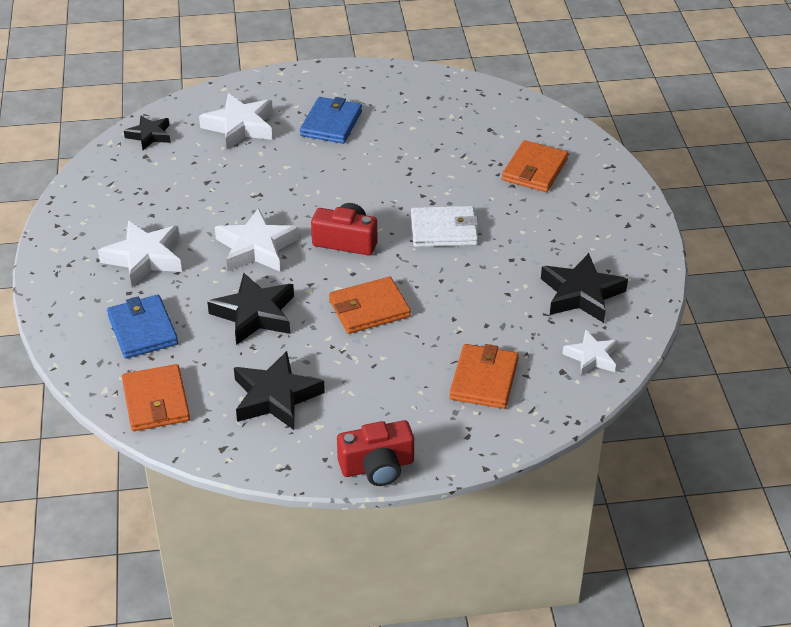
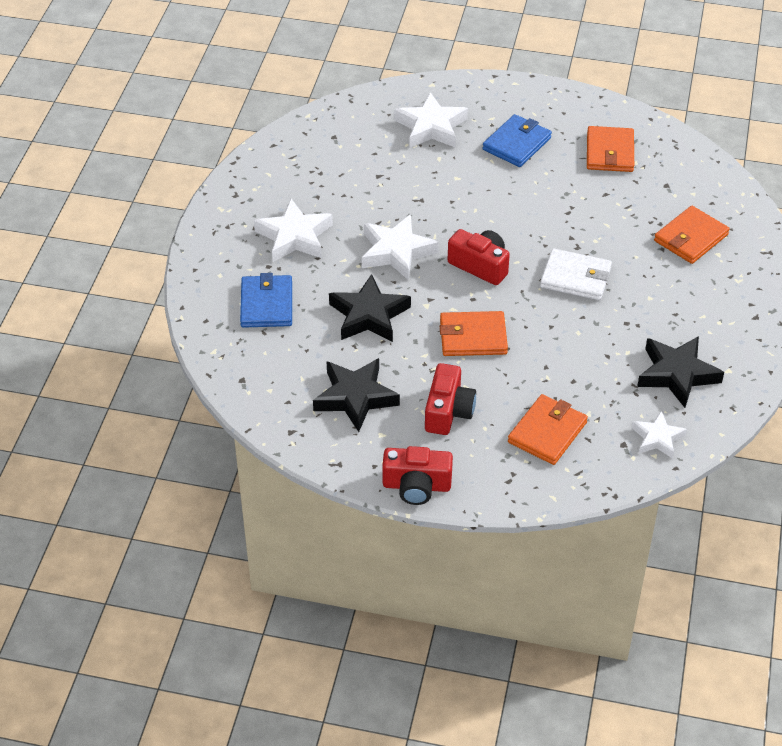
camera: 20 degrees right, 5 degrees up
orange wallet [122,364,190,431] -> orange wallet moved to [587,126,634,172]
black star [124,115,171,150] -> none
none -> red camera [425,363,476,435]

